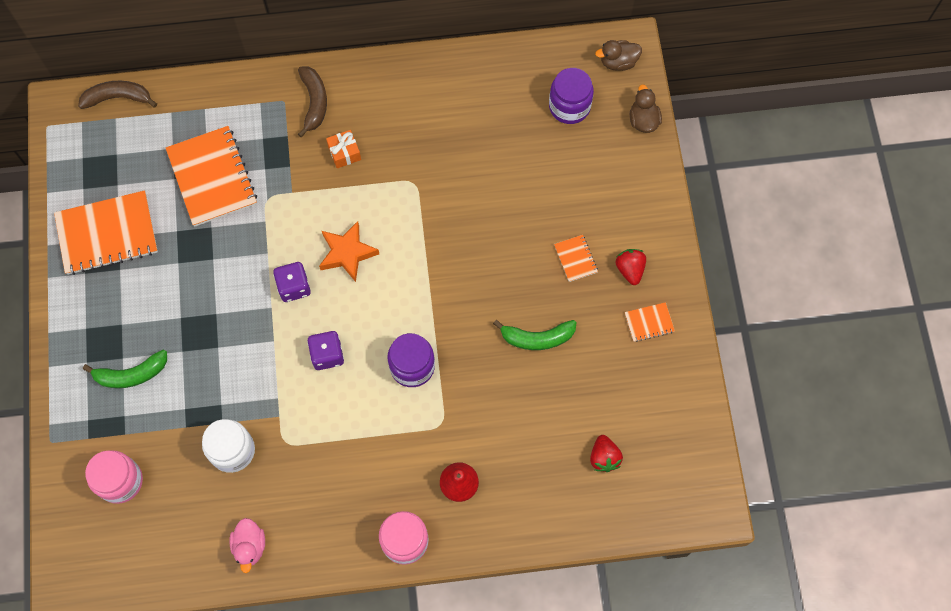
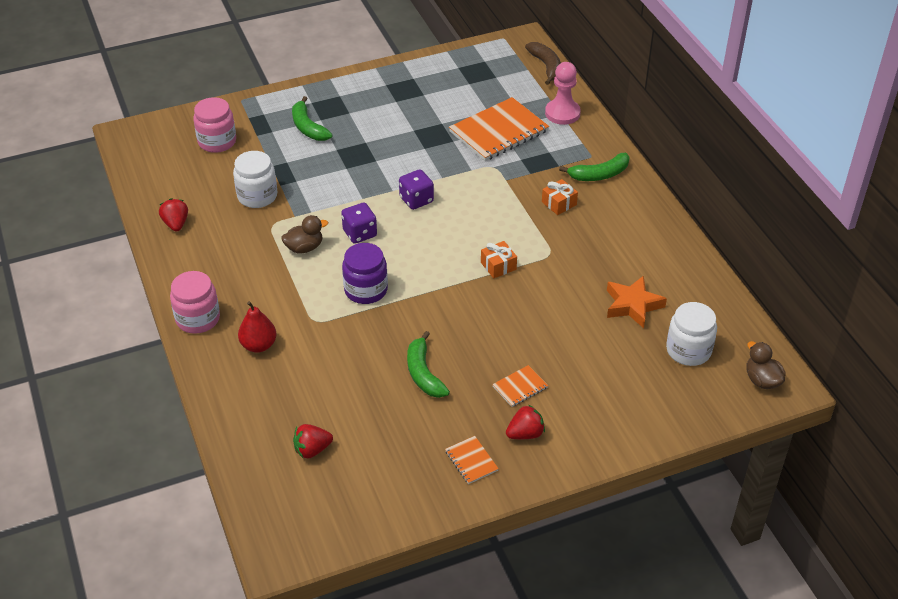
camera: 75 degrees right, 25 degrees down
orange notebook [54,190,158,275] -> none
pink duck [229,518,265,573] -> red strawberry [159,198,188,232]
brown banana [298,66,327,137] -> green banana [559,153,630,181]
orange star [319,221,379,282] -> orange star moved to [607,275,667,328]
purple jar [549,68,594,124] -> white jar [666,302,717,366]
brown duck [630,84,662,133] -> brown duck moved to [281,215,328,253]
none -> orange gift [481,241,517,278]
none -> pink pawn [545,62,581,125]

